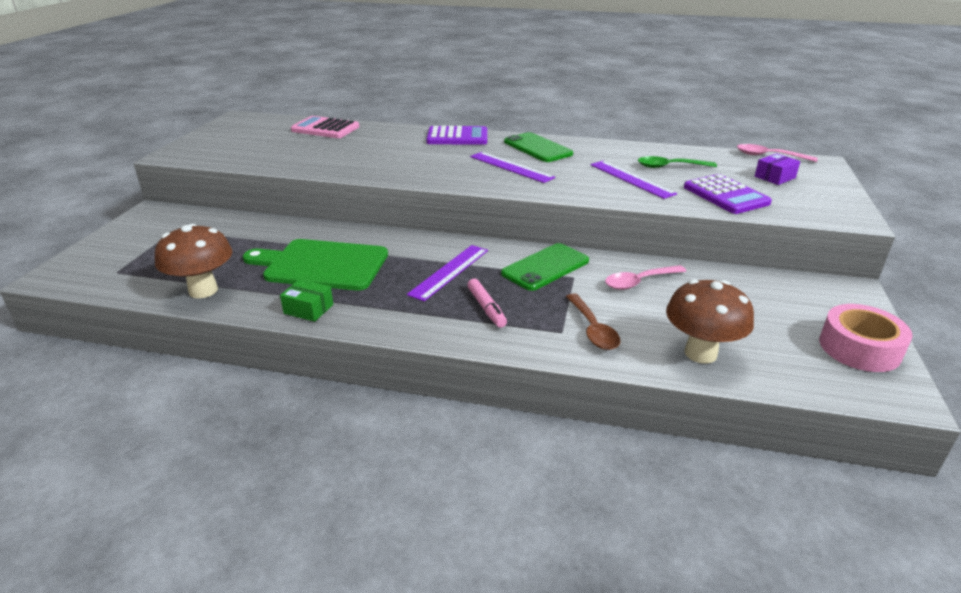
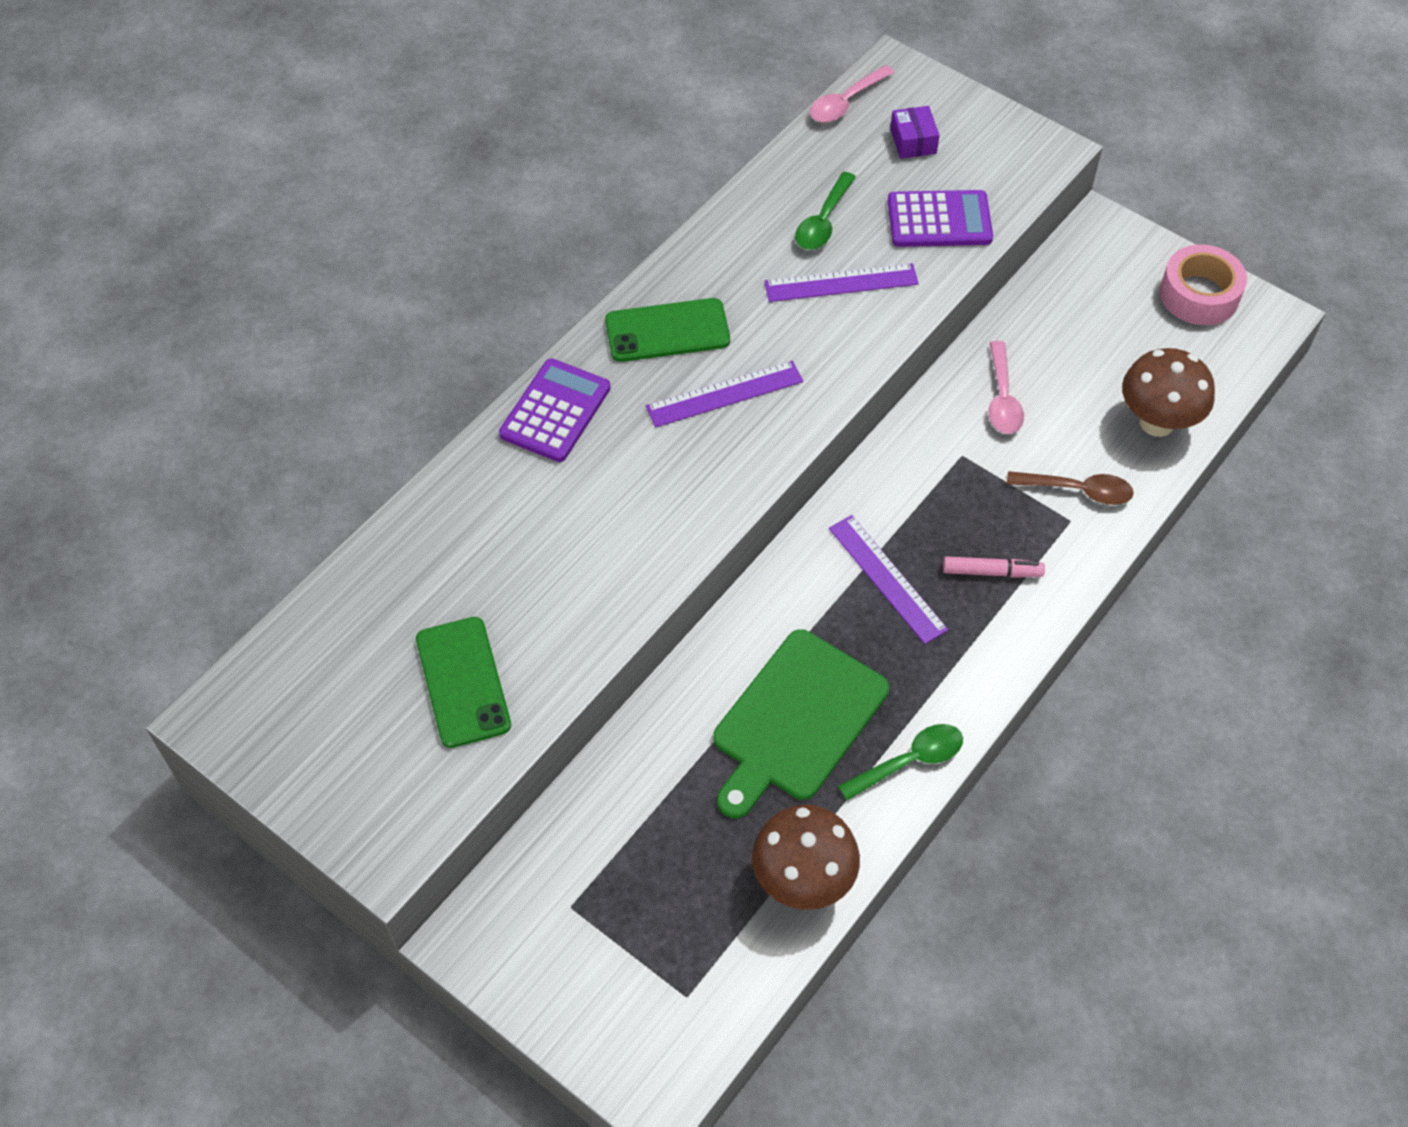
camera: 65 degrees left, 25 degrees up
green box [280,279,333,322] -> green spoon [838,724,963,801]
pink calculator [291,116,359,138] -> none
green phone [501,243,589,291] -> green phone moved to [416,617,511,748]

